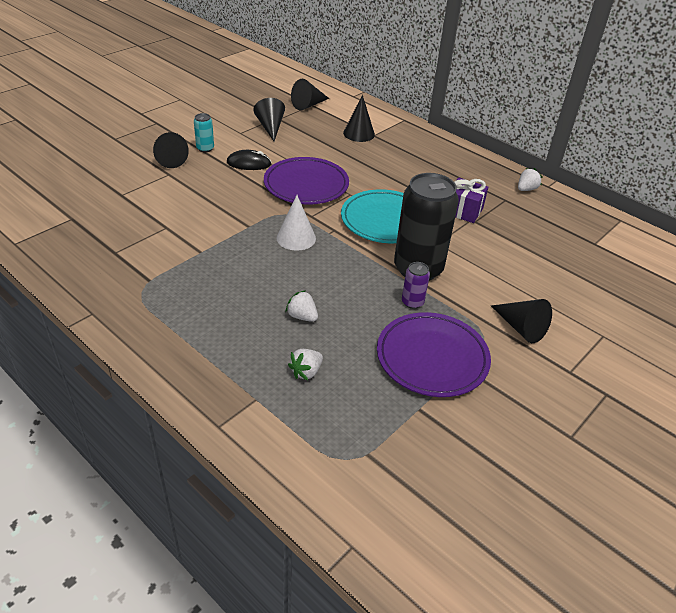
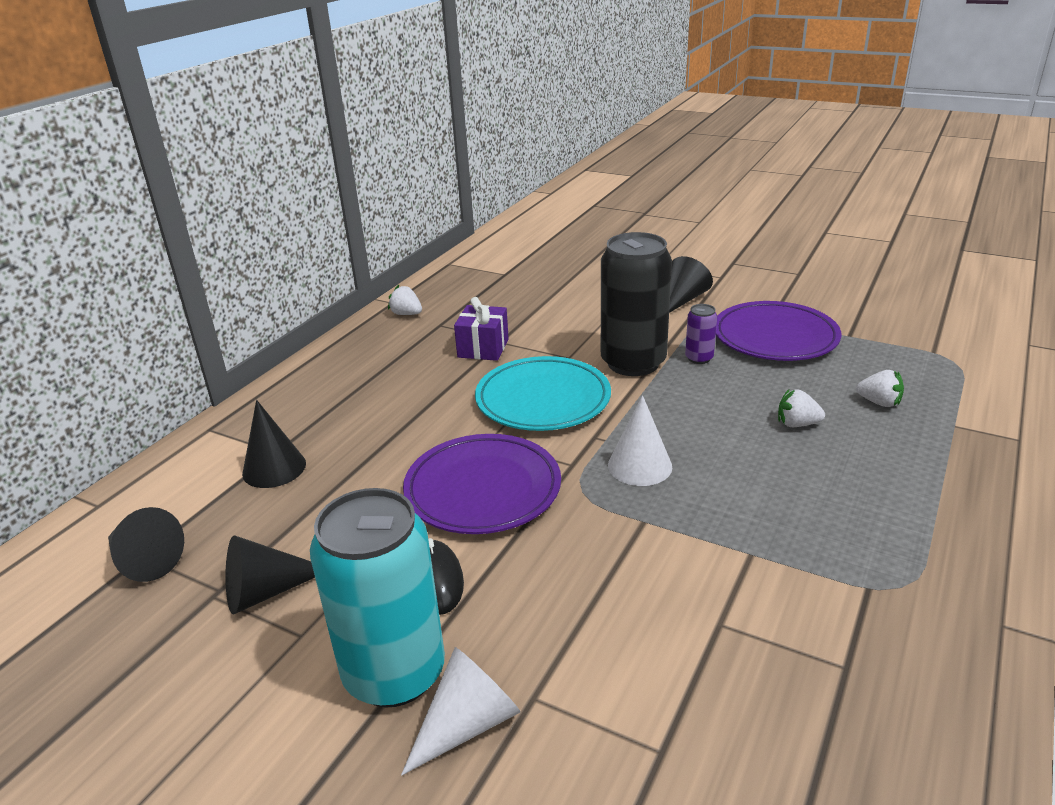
camera: 100 degrees left, 10 degrees down
black cone [153,132,189,168] -> white cone [401,647,521,775]
turquoise can [194,113,214,152] -> turquoise can [310,488,445,707], size x2.32
white strawberry [285,290,318,322] -> white strawberry turned 75 degrees clockwise [778,389,825,427]

